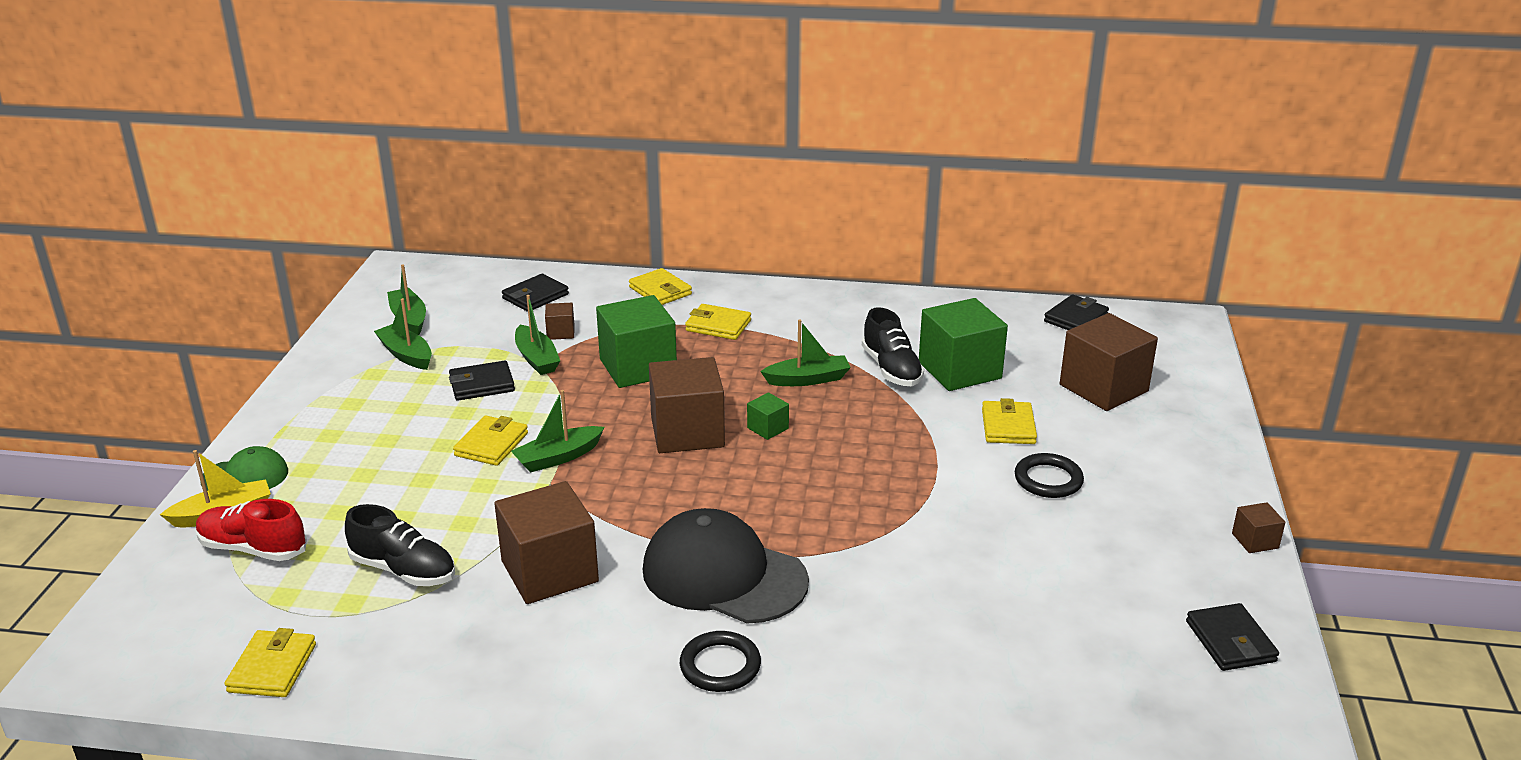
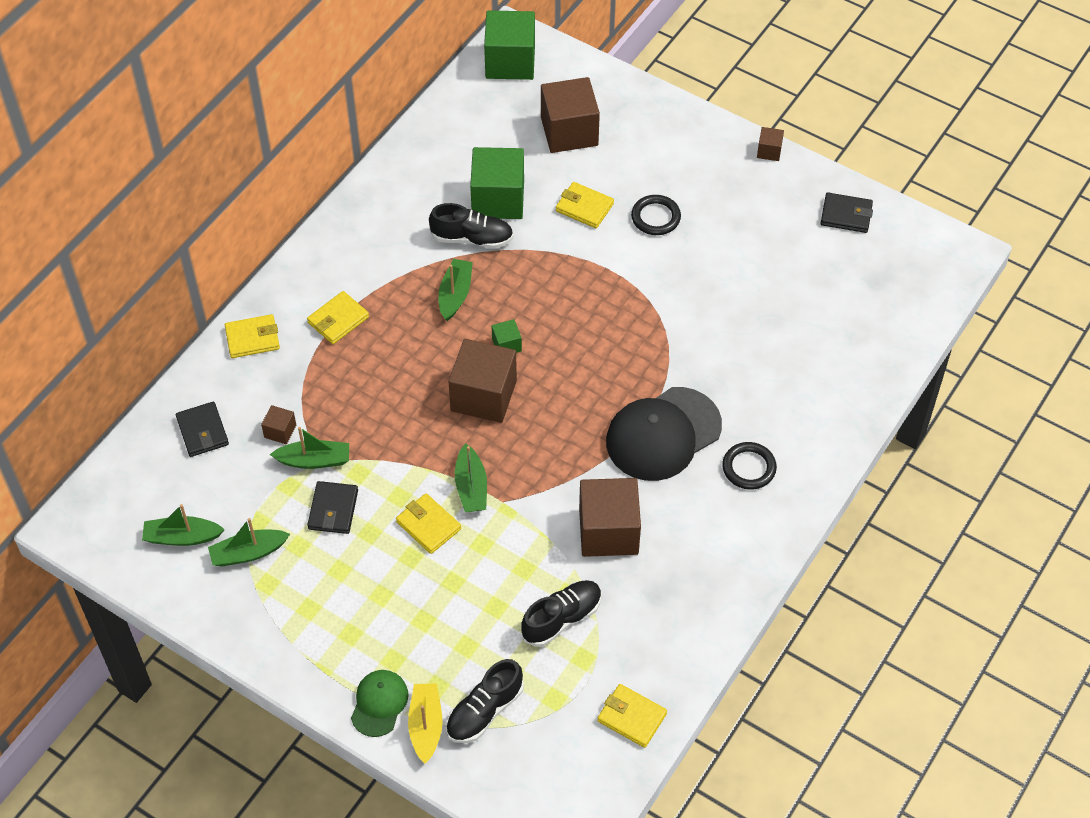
camera: 65 degrees left, 25 degrees up
red shoe [196,499,307,561] -> black shoe [446,659,524,743]
green cube [596,295,677,388] -> green cube moved to [484,10,535,80]
black wallet [1044,295,1109,330] -> none

